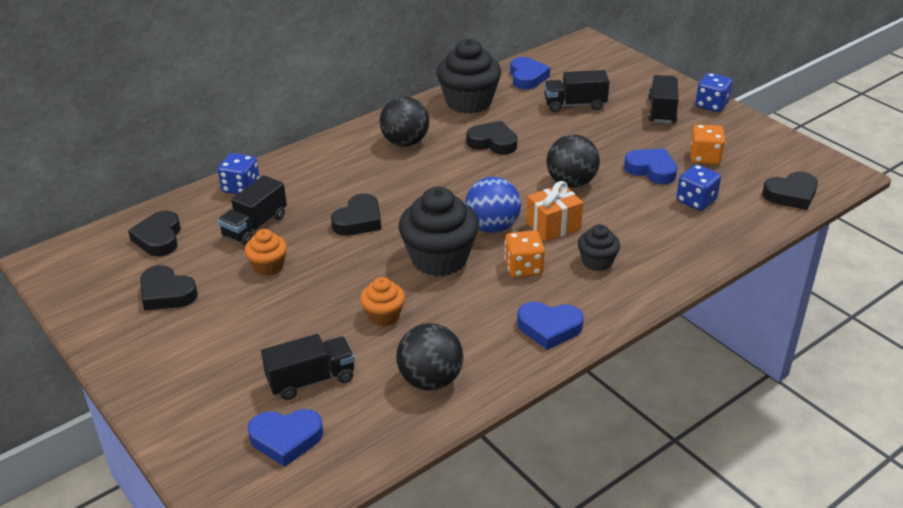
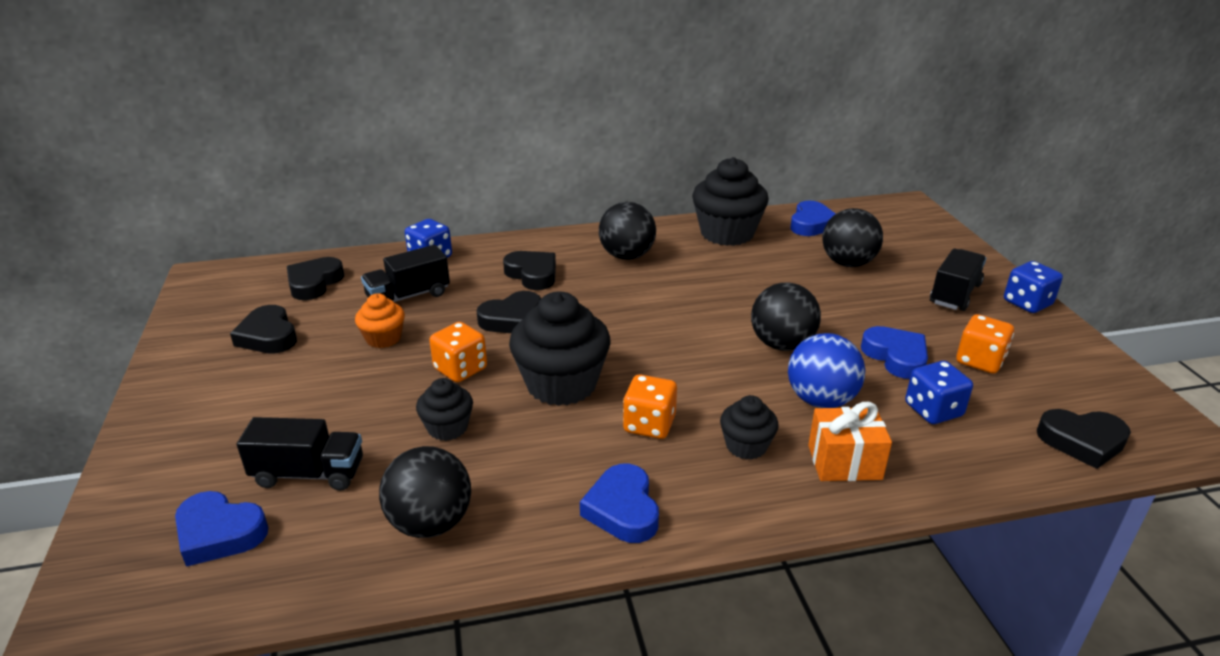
camera: 25 degrees right, 5 degrees down
orange cupcake [360,277,405,326] -> black cupcake [416,378,473,441]
blue ball [465,177,521,233] -> blue ball moved to [788,333,865,408]
black heart [466,121,517,155] -> black heart moved to [503,251,556,290]
blue heart [517,302,584,350] -> blue heart turned 45 degrees clockwise [580,464,659,543]
orange gift [526,181,583,242] -> orange gift moved to [808,402,892,481]
black truck [544,70,610,112] -> black ball [822,208,883,267]
none -> orange dice [429,322,487,382]

